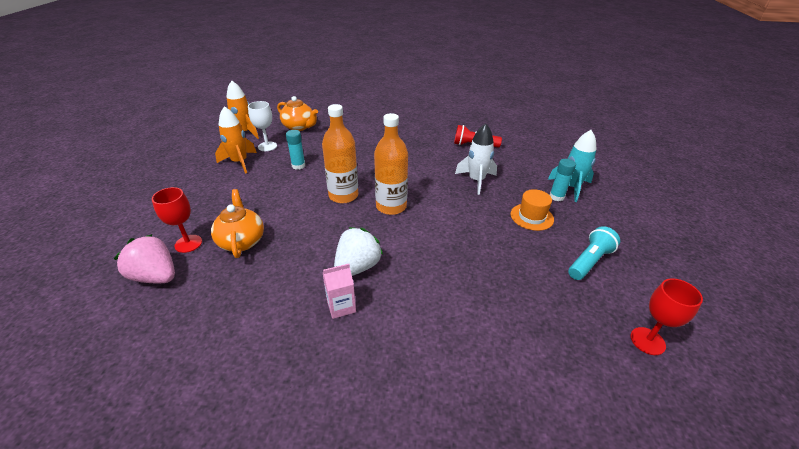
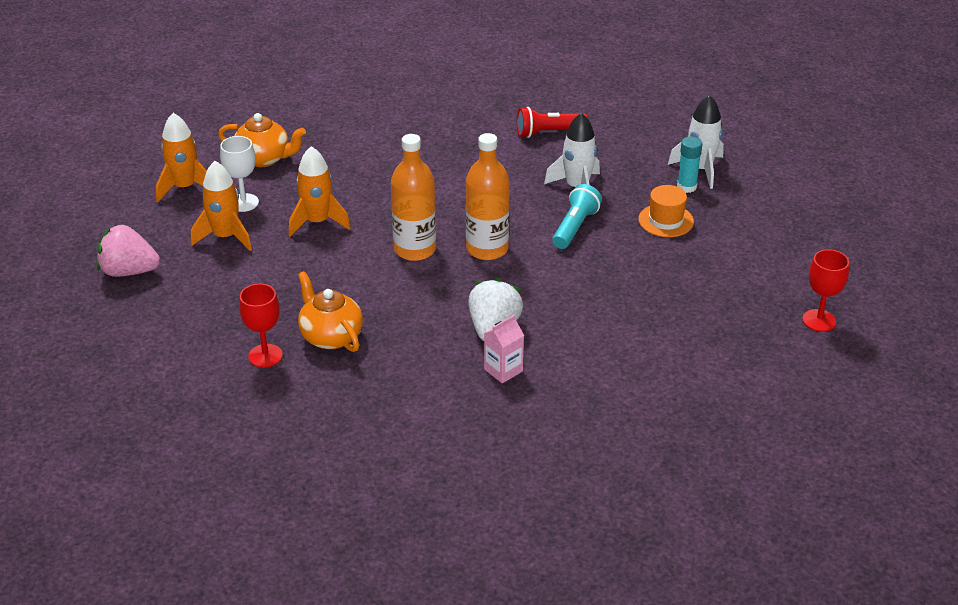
camera: 20 degrees left, 0 degrees up
pink strawberry [114,234,175,283] -> pink strawberry moved to [97,224,160,277]
turquoise glue stick [286,130,305,170] -> orange rocket [289,146,351,237]
turquoise rocket [548,130,597,202] -> white rocket [668,95,724,189]
turquoise flashlight [568,226,620,280] -> turquoise flashlight moved to [552,184,602,249]

